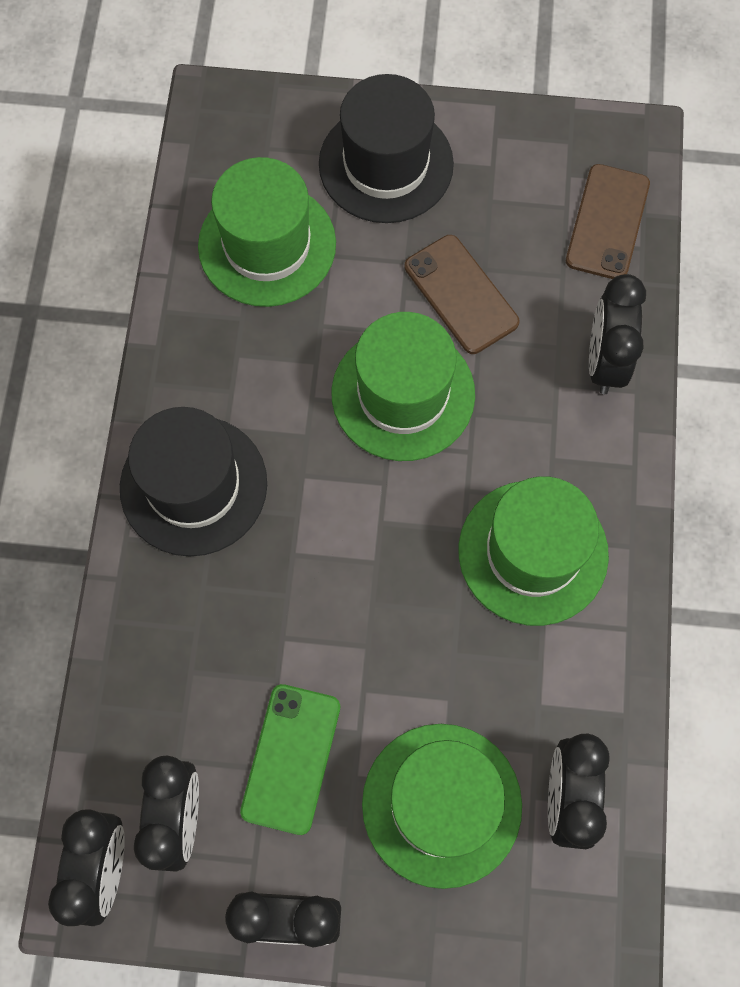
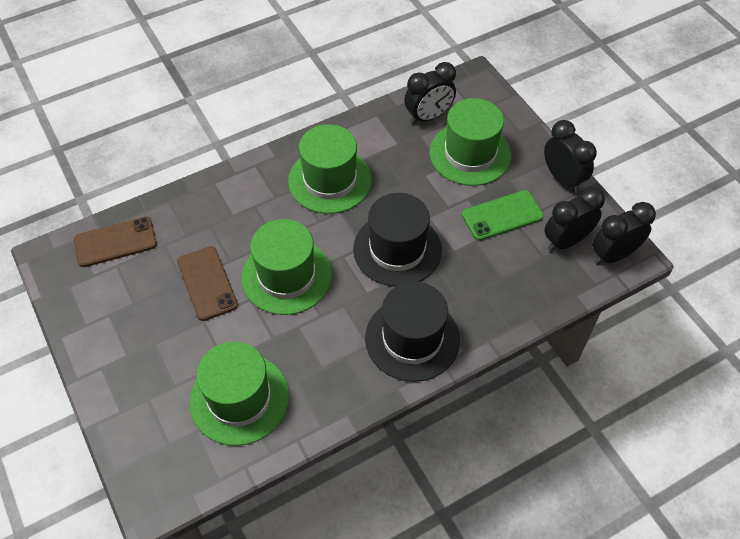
camera: 125 degrees left, 15 degrees down
black hat [319,74,454,223] -> black hat moved to [353,193,442,287]
brown phone [405,235,519,354] -> brown phone turned 45 degrees counterclockwise [177,246,238,321]
black clock [589,274,646,394] -> none

